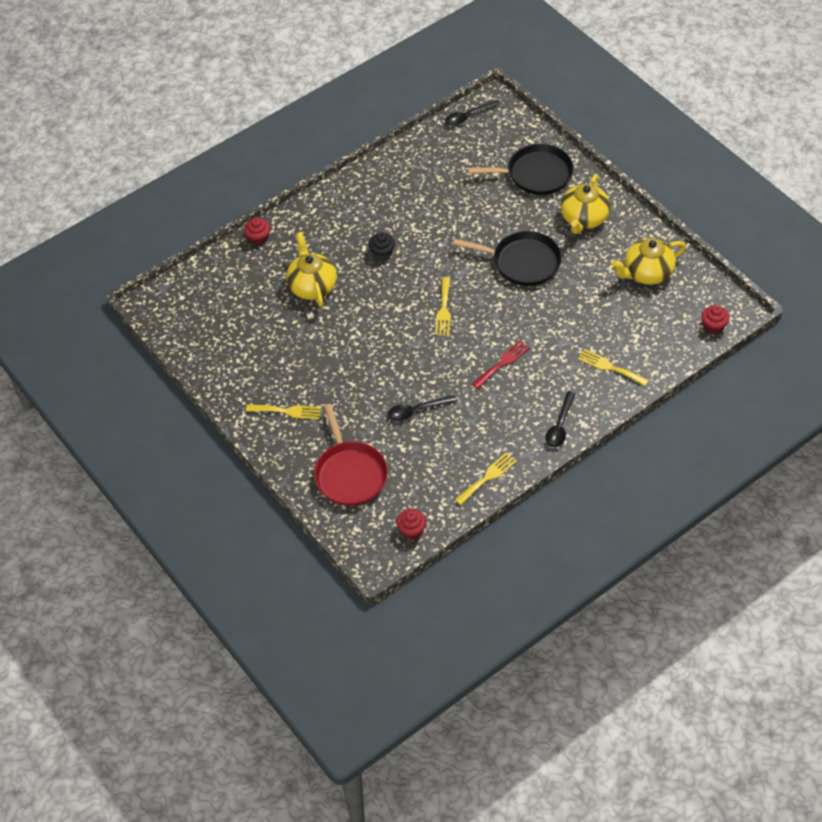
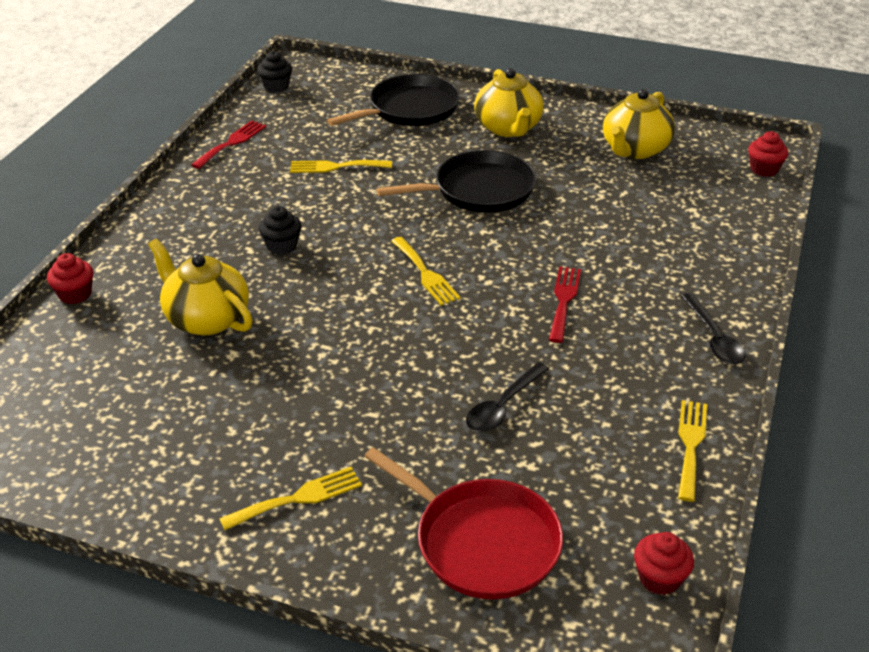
camera: 35 degrees left, 15 degrees down
black spoon [445,99,501,126] -> black cupcake [257,51,292,93]
yellow fork [578,349,649,386] -> yellow fork moved to [290,160,392,173]
none -> red fork [191,121,266,169]

